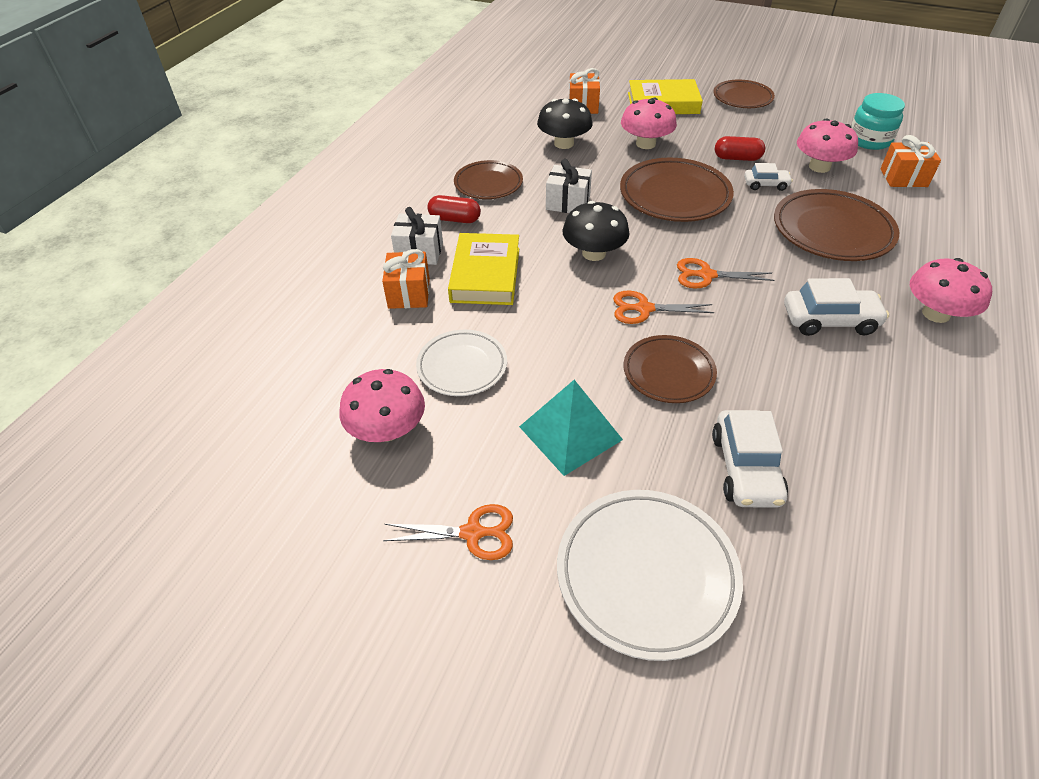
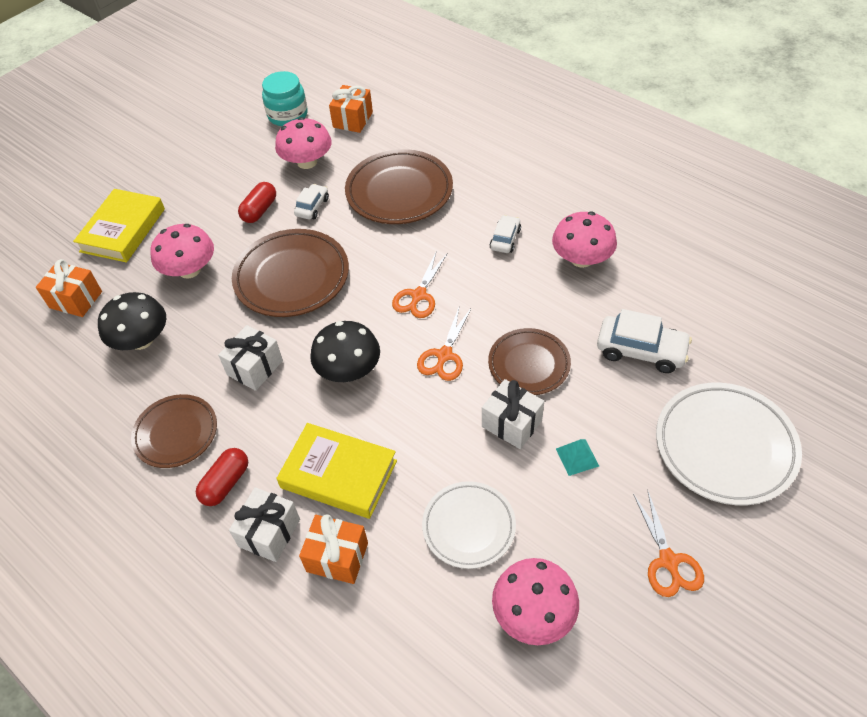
camera: 70 degrees left, 5 degrees up
orange scissors [383,504,513,560] -> orange scissors turned 150 degrees clockwise [633,492,704,597]
turquoise pyramid [519,380,623,476] -> turquoise pyramid [556,439,599,476], size x0.49
brown plate [713,80,775,108] -> none
white car [784,278,889,336] -> white car [490,215,521,253], size x0.59
pink mushroom [910,258,992,323] -> pink mushroom moved to [552,212,617,268]
none -> white gift [482,379,544,449]

